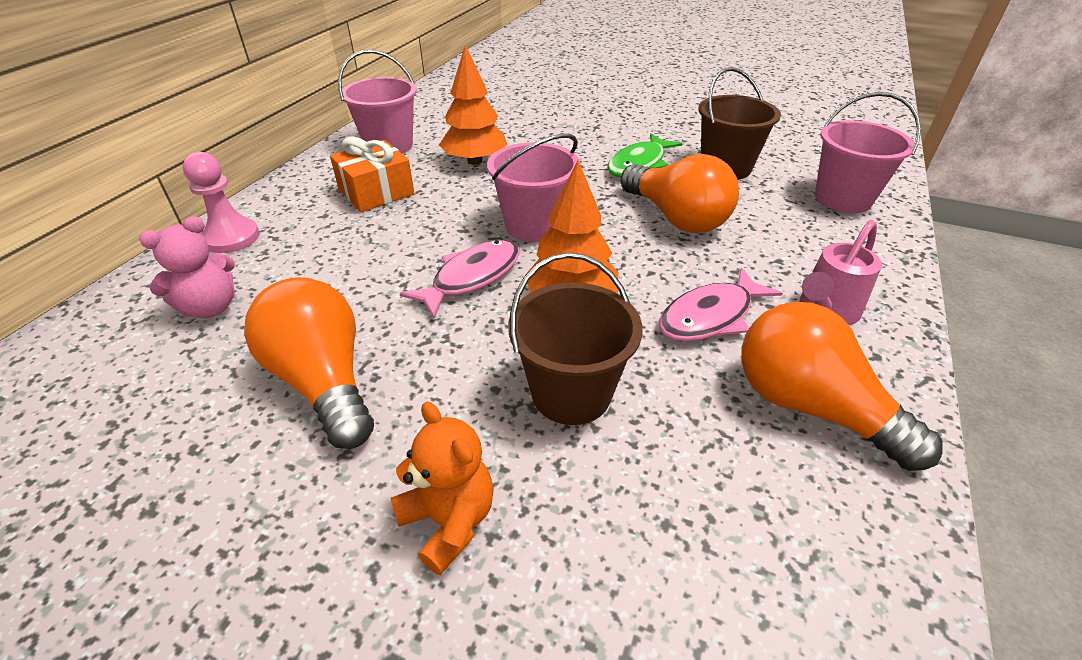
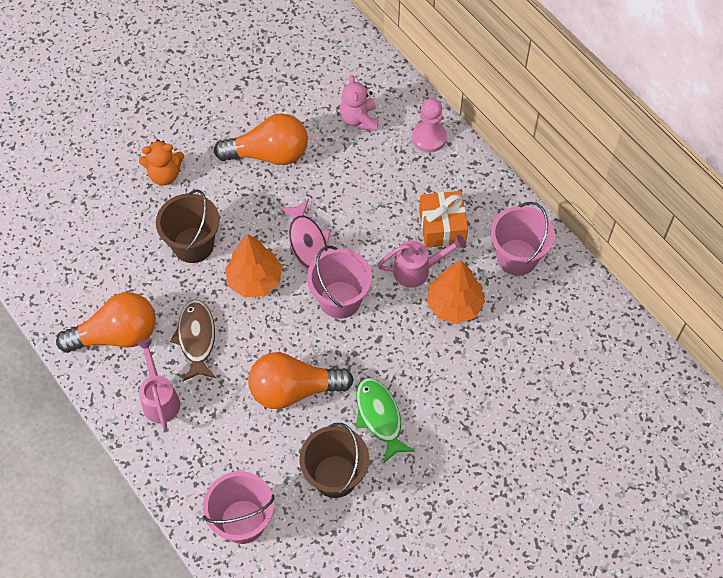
camera: 120 degrees right, 20 degrees up
pink fish [659,268,782,341] -> brown fish [170,300,216,381]
none -> pink watering can [378,235,466,288]

